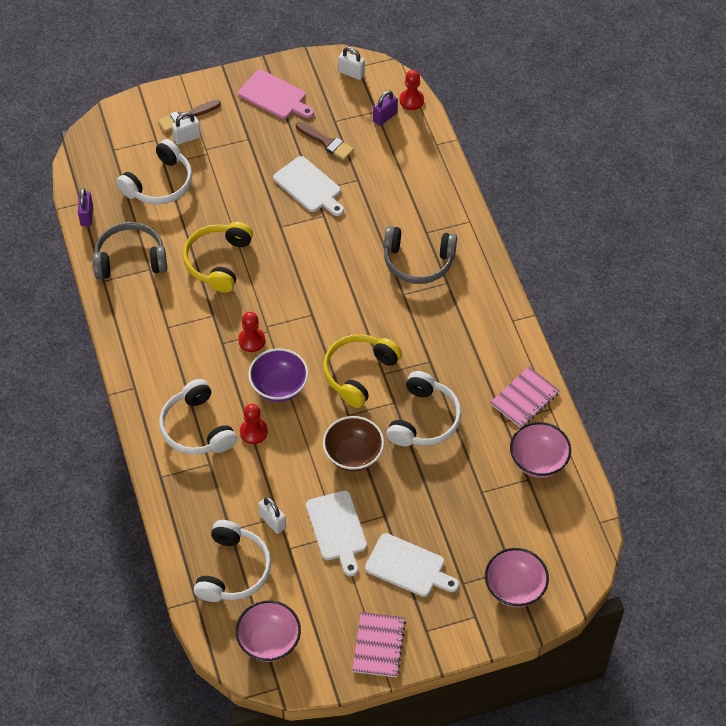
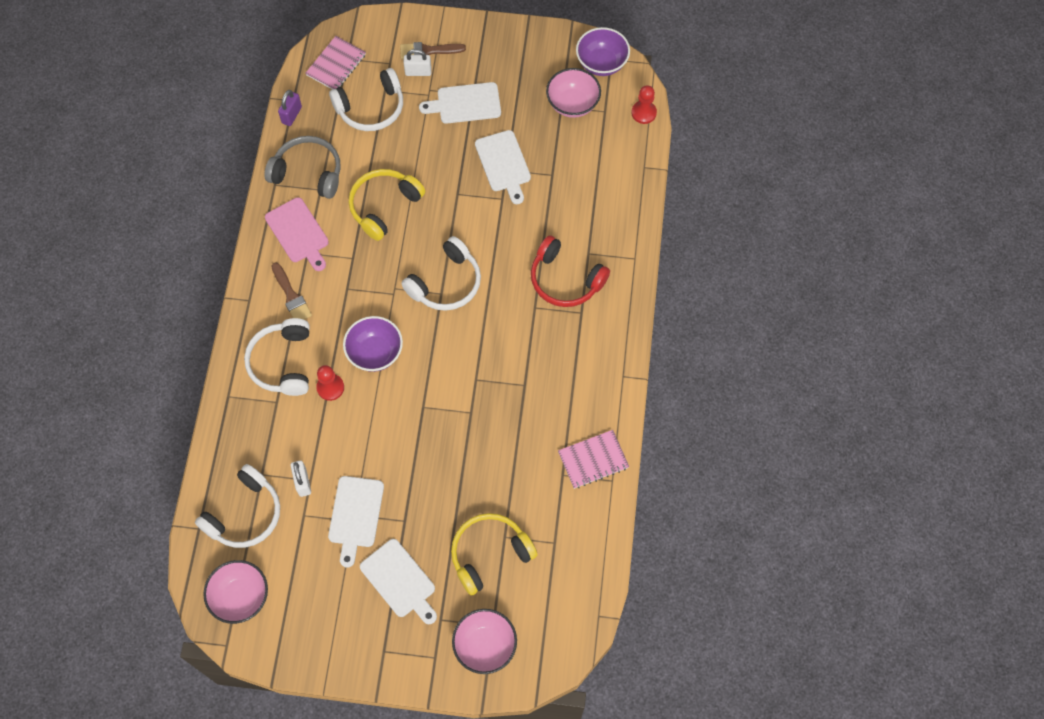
camera: 25 degrees right, 10 degrees up
pink cutting board [238,70,314,119] -> pink cutting board moved to [265,197,329,271]
red pawn [238,312,265,352] -> none
brown brush [296,122,354,160] -> brown brush moved to [271,262,312,320]
yellow headphones [323,334,402,408] -> yellow headphones moved to [451,513,537,596]
brown bowl [323,416,384,471] -> none
white padlock [338,47,365,80] -> purple bowl [576,27,630,76]
pink notebook [352,612,406,677] -> pink notebook moved to [305,36,366,89]
purple padlock [373,90,398,126] -> none
grey headphones [384,226,457,284] -> red headphones [531,235,610,307]
white headphones [387,371,461,446] -> white headphones moved to [401,236,481,311]
pink bowl [510,422,571,478] -> pink bowl moved to [546,68,601,118]
none -> white cutting board [419,82,501,124]

